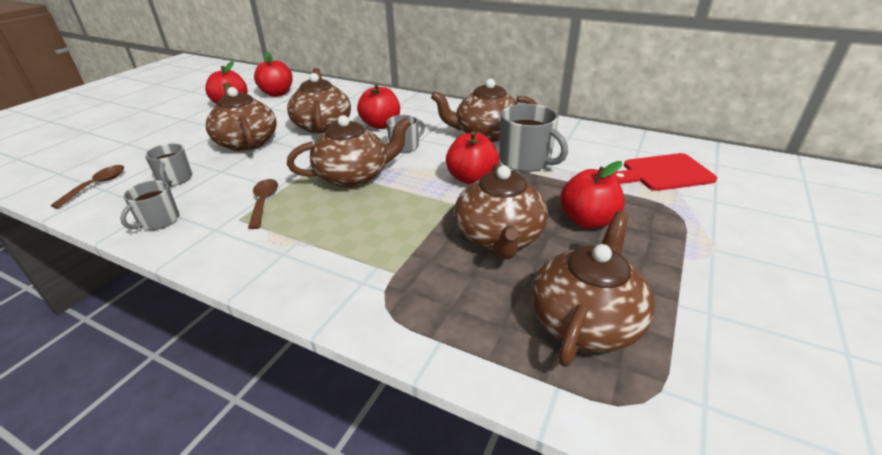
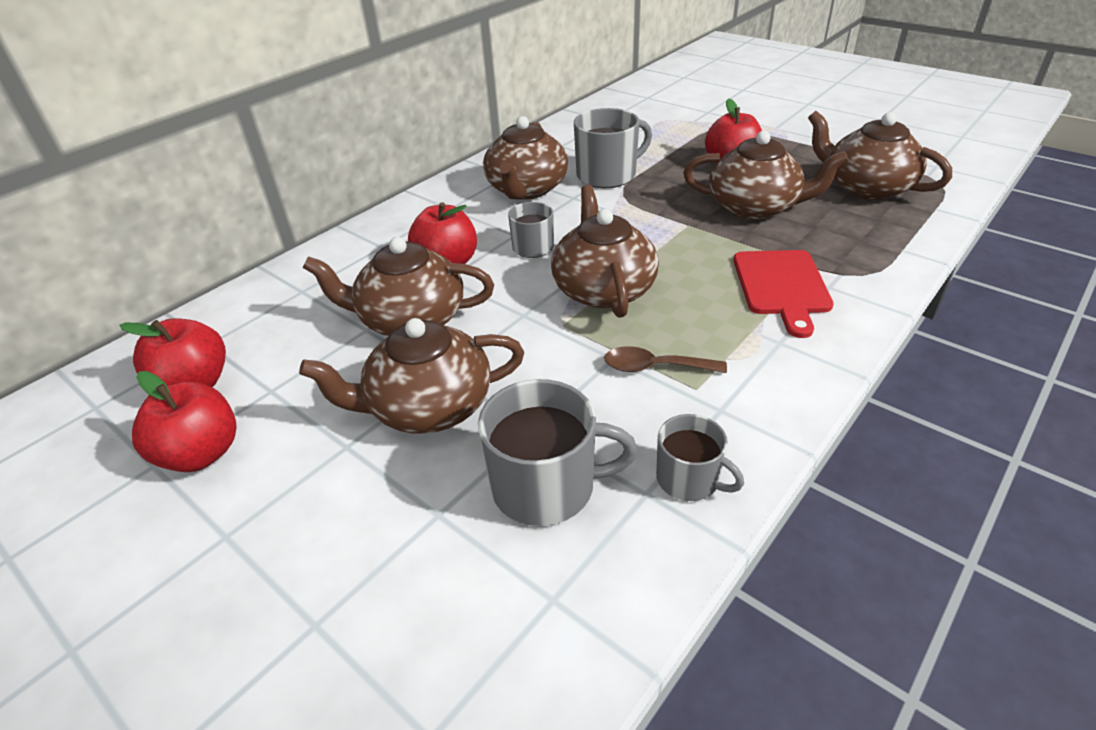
camera: 75 degrees left, 5 degrees up
brown spoon [51,165,124,208] -> none
grey mug [145,143,192,186] -> grey mug [478,379,637,526], size x1.65
red apple [446,131,499,185] -> none
red cutting board [612,153,717,191] -> red cutting board moved to [733,250,834,338]

